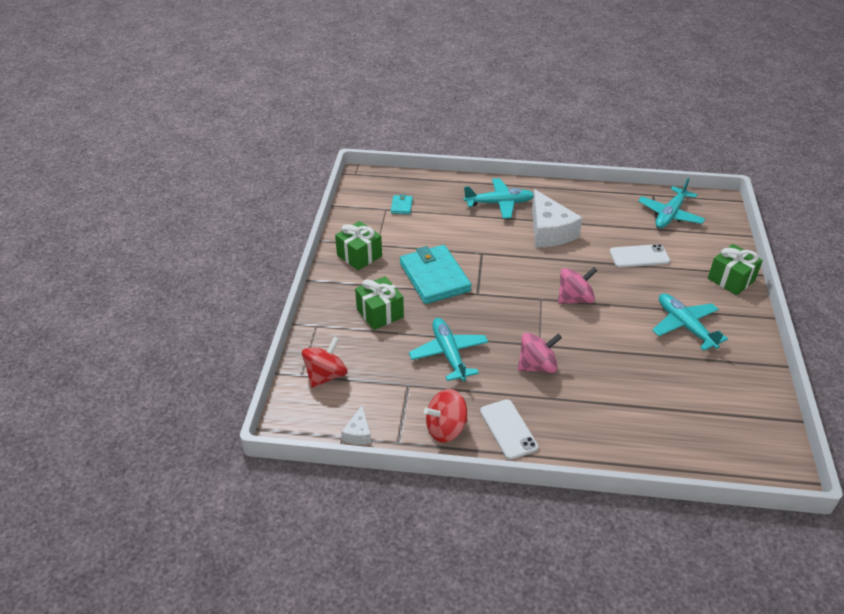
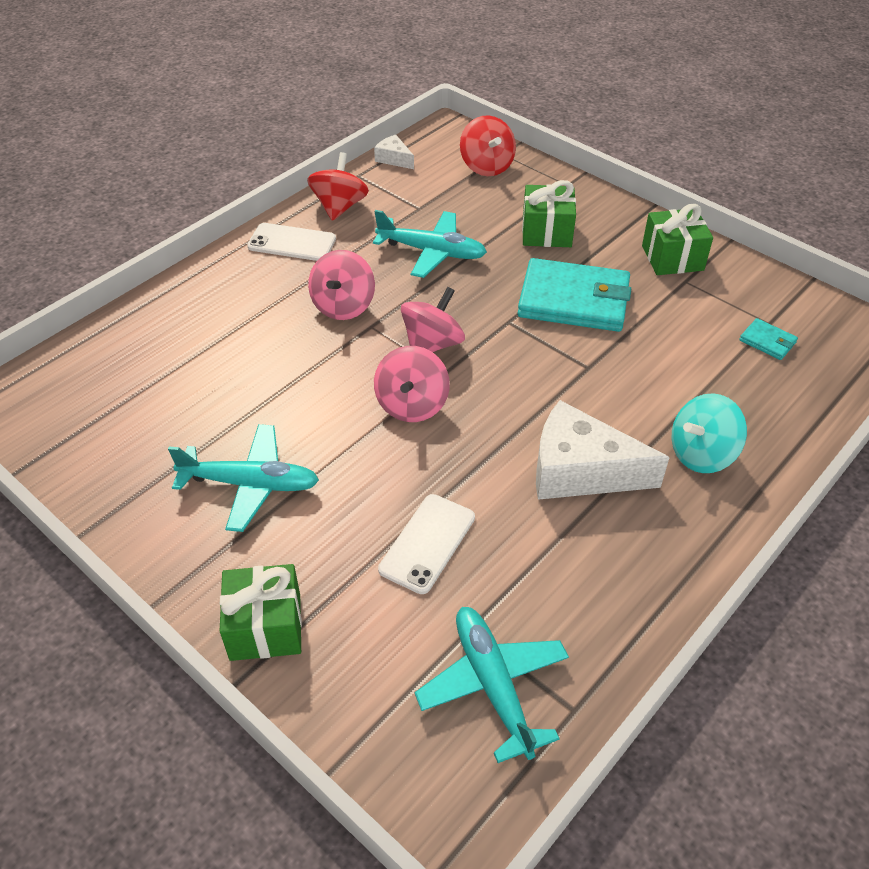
camera: 125 degrees right, 5 degrees up
turquoise plane [463,178,534,219] -> turquoise spinning top [672,393,747,473]
none -> pink spinning top [401,287,465,352]

